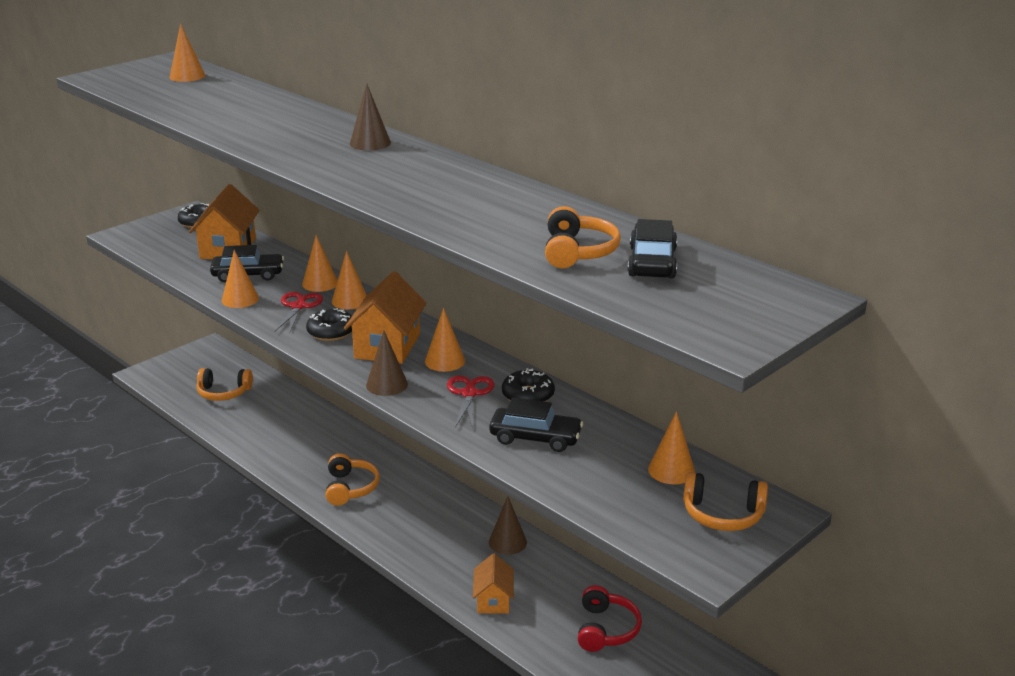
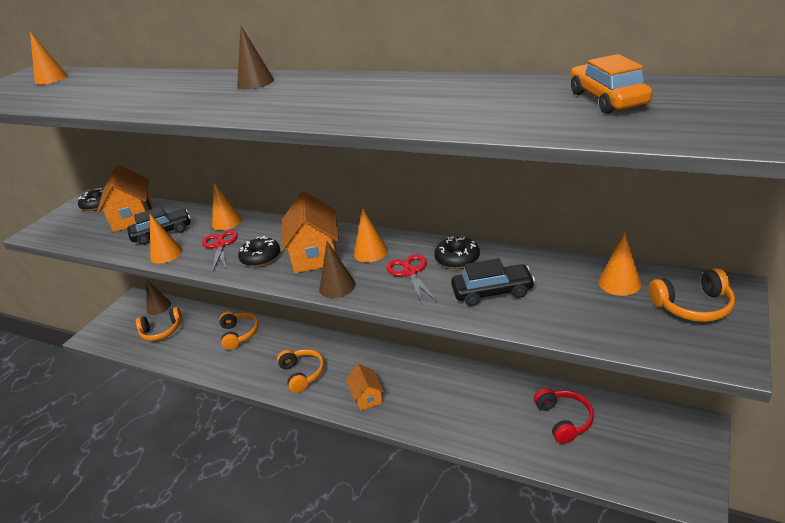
camera: 15 degrees left, 5 degrees up
orange cone [332,251,367,310] -> none
orange house [473,553,514,614] -> orange house moved to [346,364,384,411]
brown cone [489,496,527,555] -> brown cone moved to [146,279,171,315]
orange headphones [545,206,621,268] -> orange headphones moved to [219,311,259,350]
black car [627,219,677,279] -> orange car [570,54,652,114]

